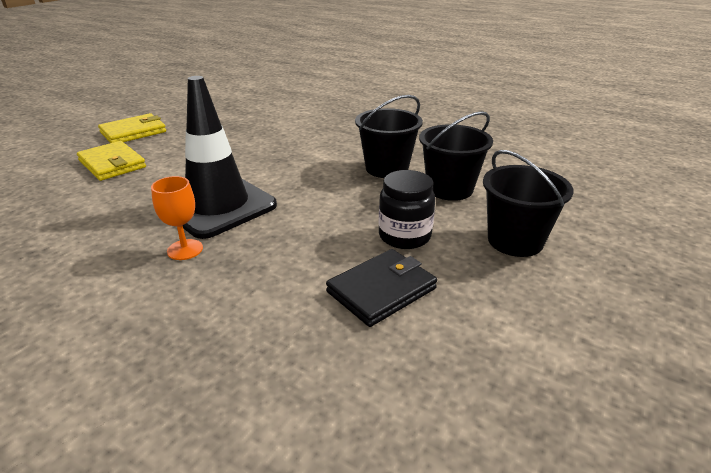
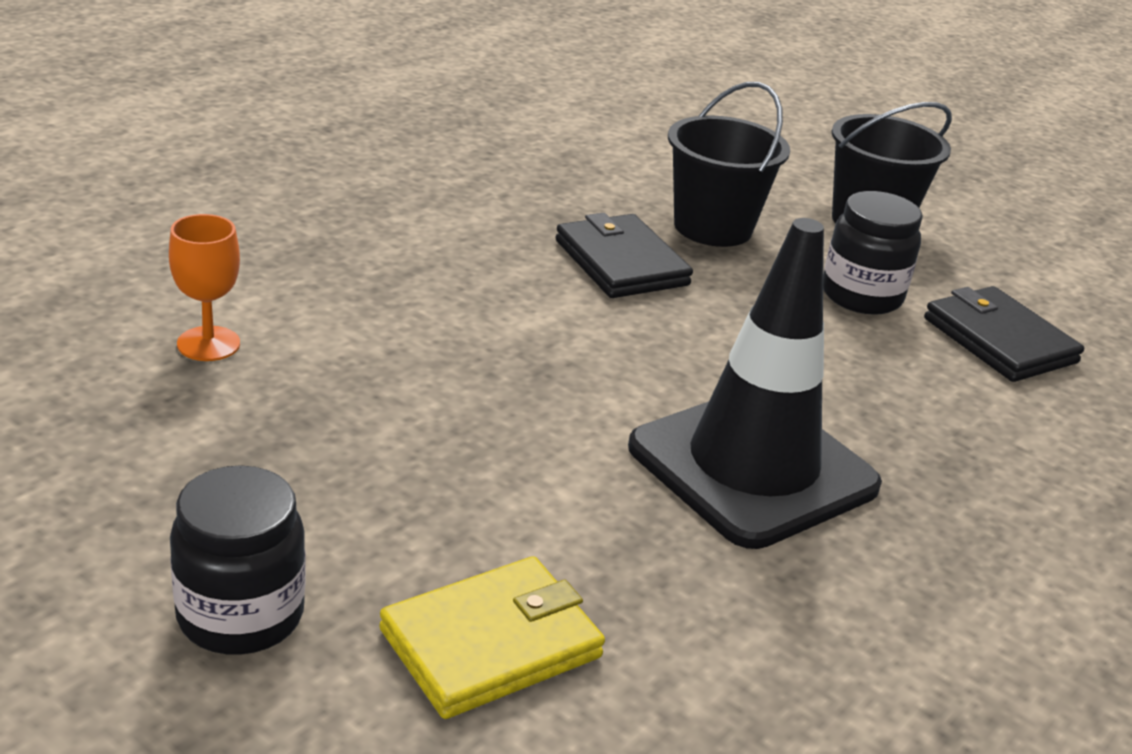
camera: 85 degrees left, 0 degrees up
yellow wallet [98,113,166,143] -> black jar [170,465,305,655]
orange goblet [151,176,203,260] -> orange goblet moved to [169,214,240,361]
black bucket [355,95,423,178] -> black wallet [556,213,693,298]

